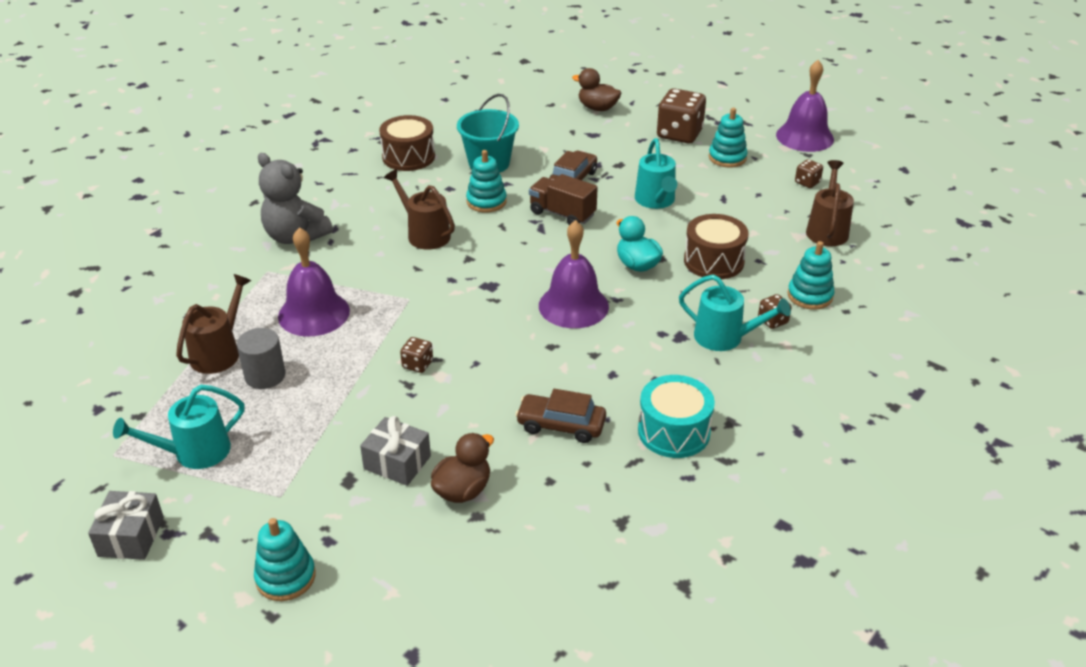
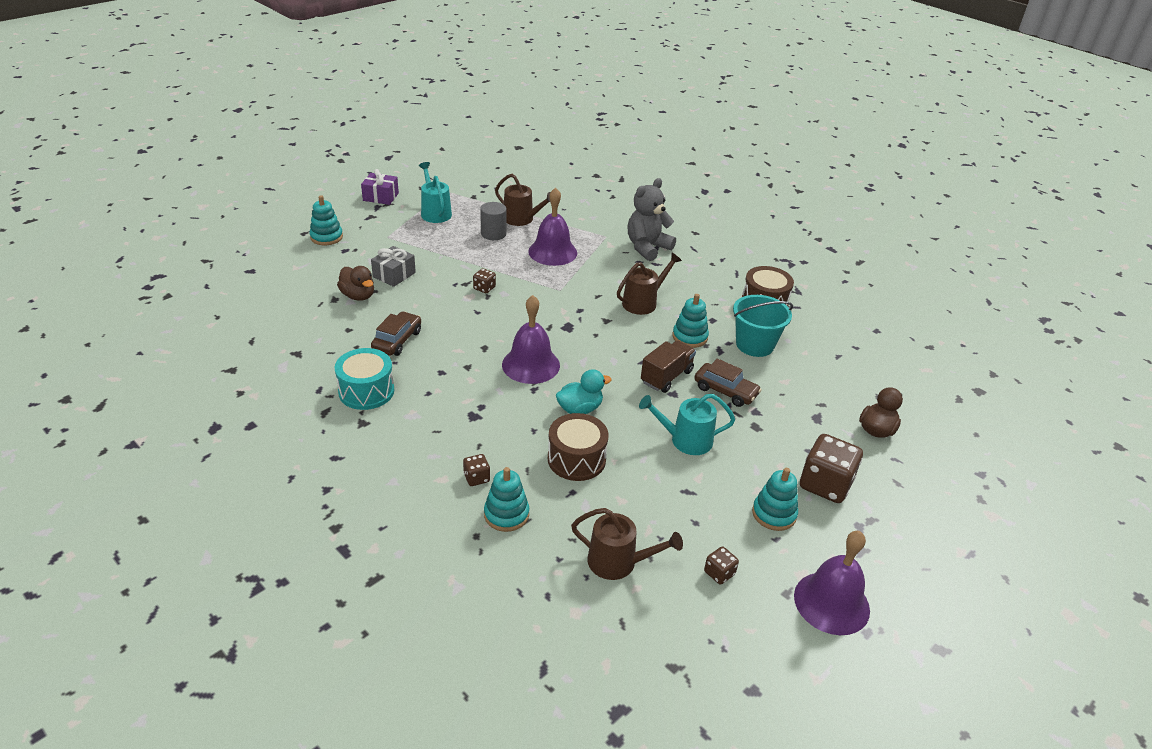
camera: 95 degrees right, 0 degrees up
grey gift [88,491,164,560] -> purple gift [361,169,399,205]
turquoise watering can [679,274,791,351] -> none

